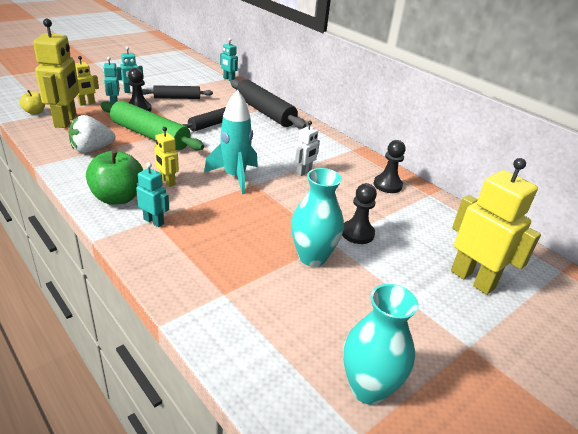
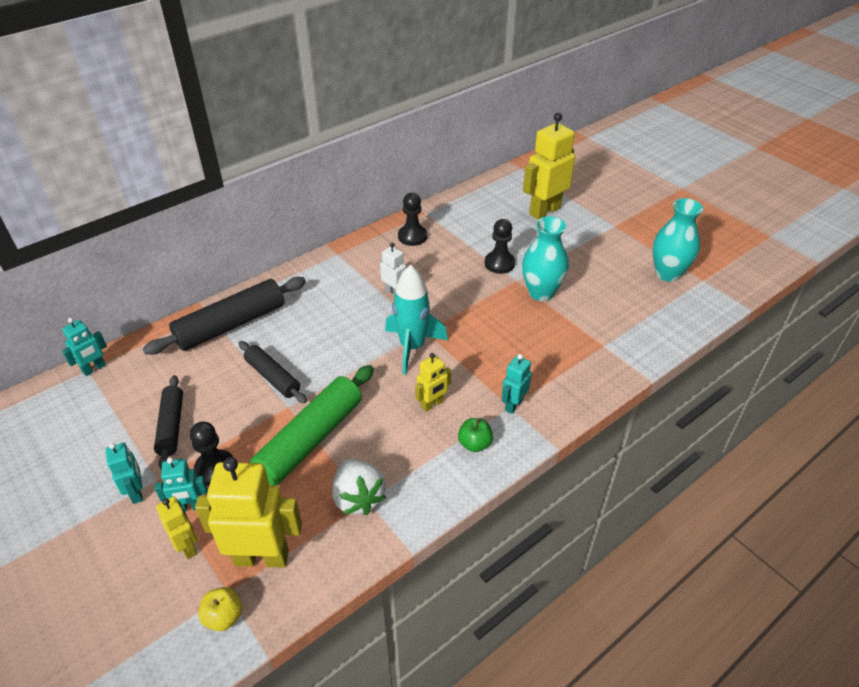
camera: 85 degrees left, 10 degrees up
green apple [86,149,143,205] -> green apple [458,418,493,452], size x0.53

